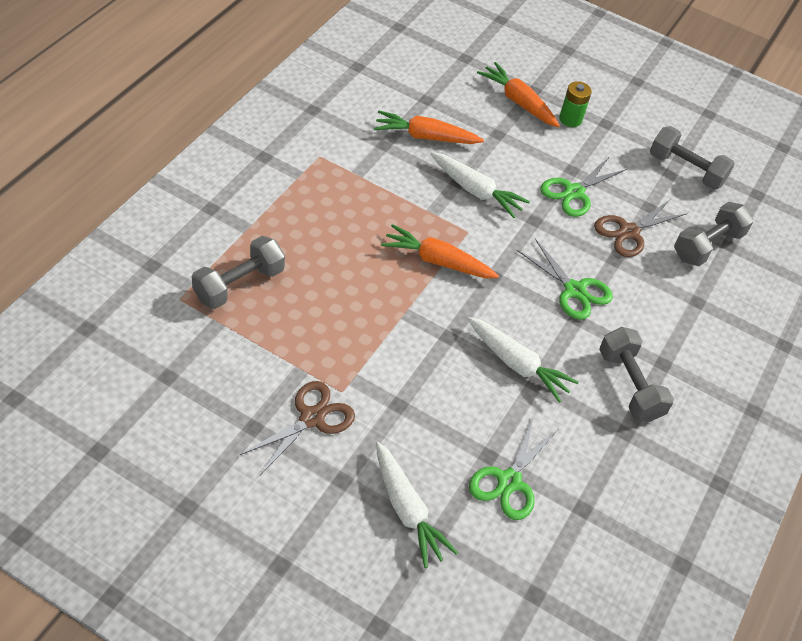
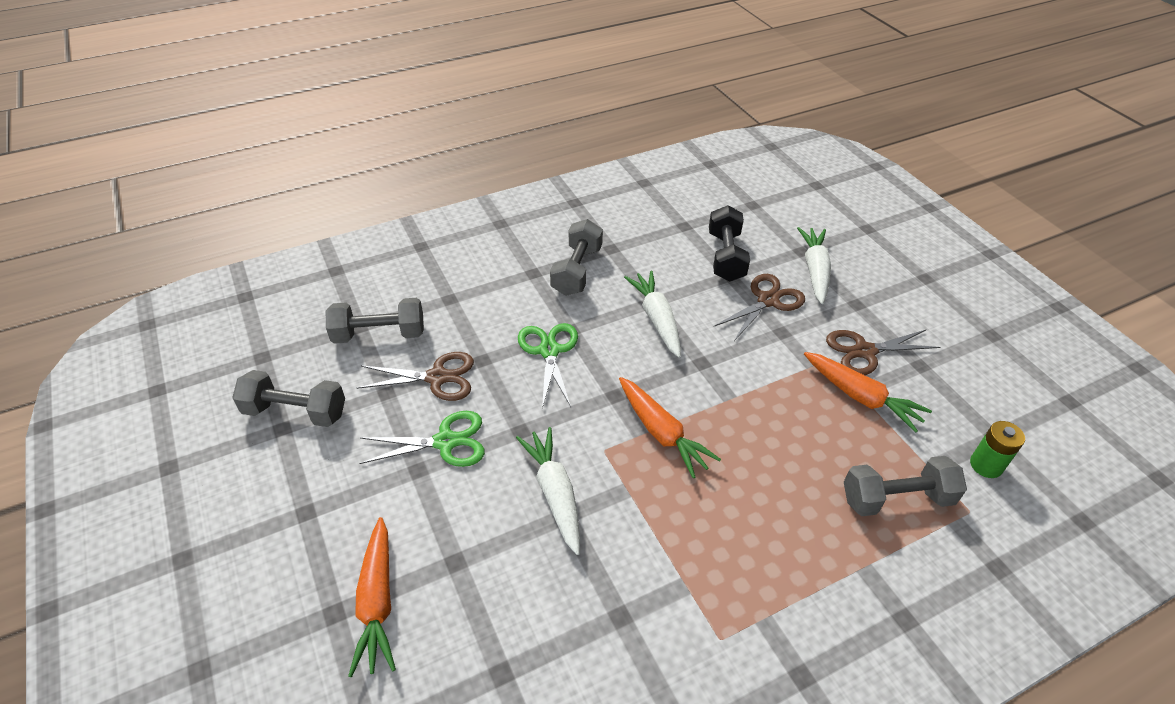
camera: 140 degrees left, 5 degrees down
orange carrot [374,111,484,144] -> orange carrot moved to [804,352,932,432]
green scissors [469,415,558,520] -> black dumbbell [709,205,750,281]
green battery [559,81,592,127] -> green battery moved to [970,421,1025,478]
grey dumbbell [650,126,735,190] -> grey dumbbell turned 60 degrees counterclockwise [232,370,345,427]
none -> brown scissors [714,274,805,341]

